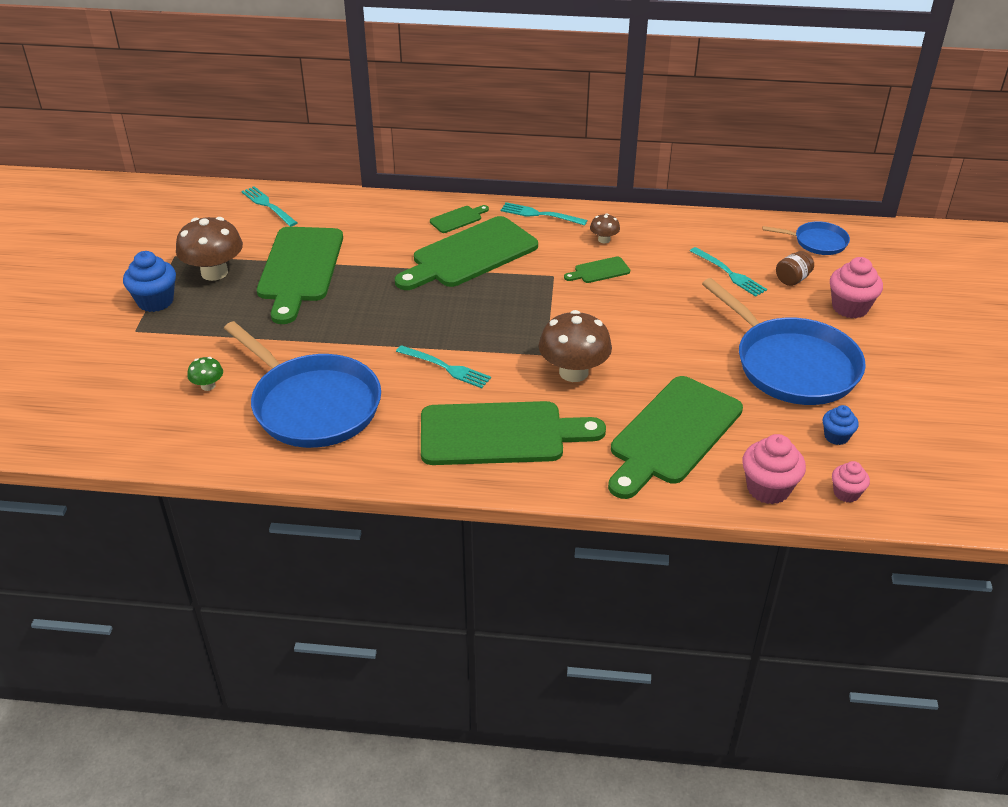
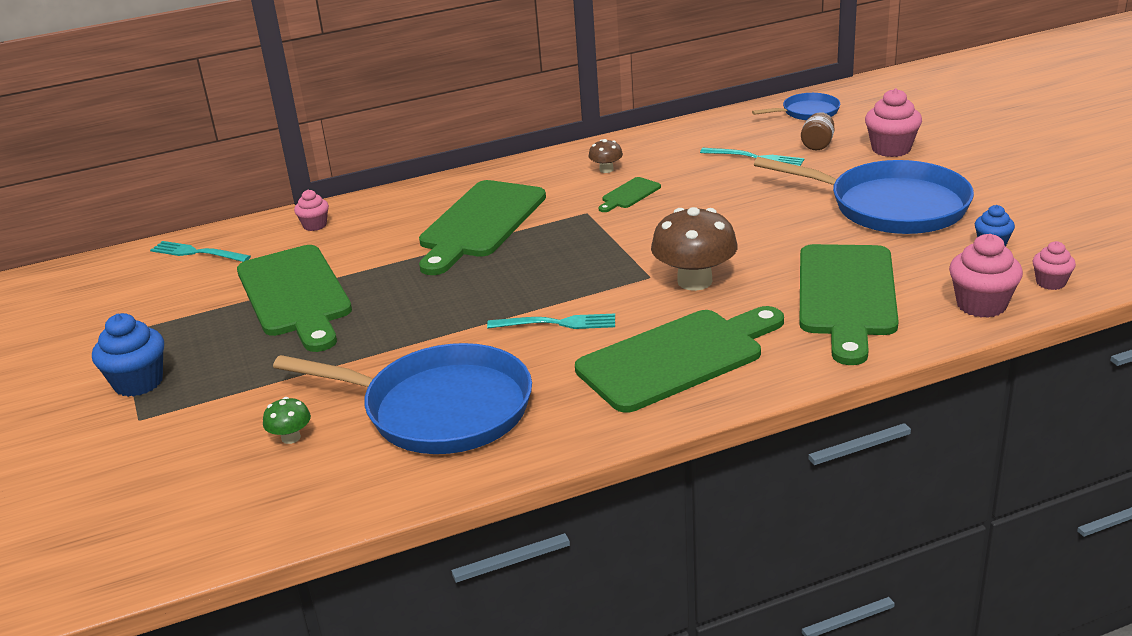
camera: 25 degrees left, 10 degrees down
brown mushroom [176,217,243,281] -> none
green cutting board [430,205,489,233] -> none
turquoise fork [501,202,587,226] -> none
none -> pink cupcake [294,190,329,231]

